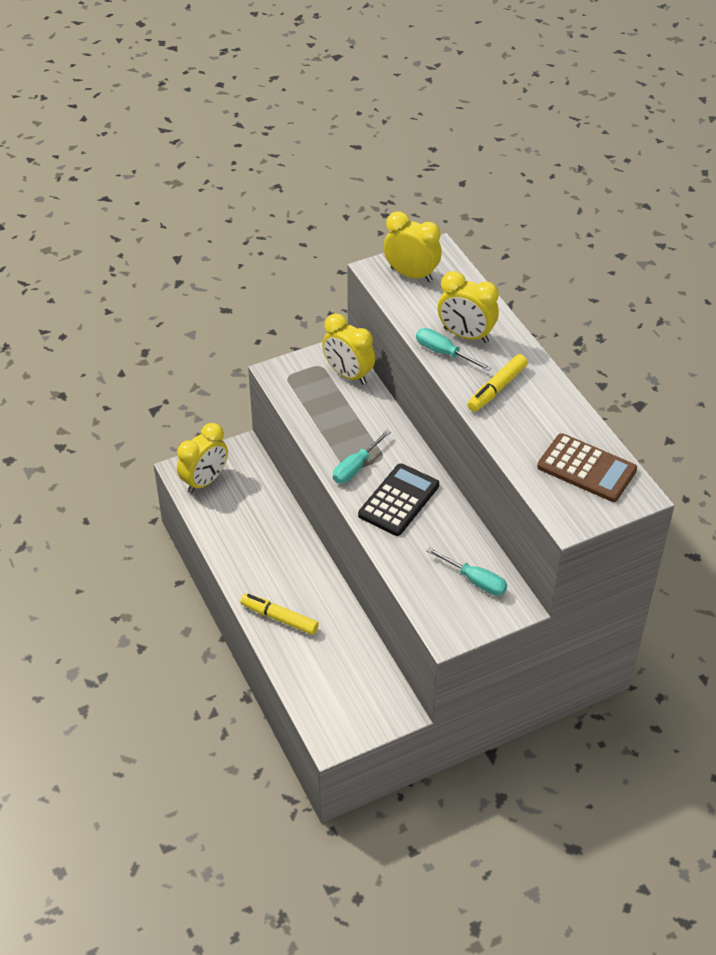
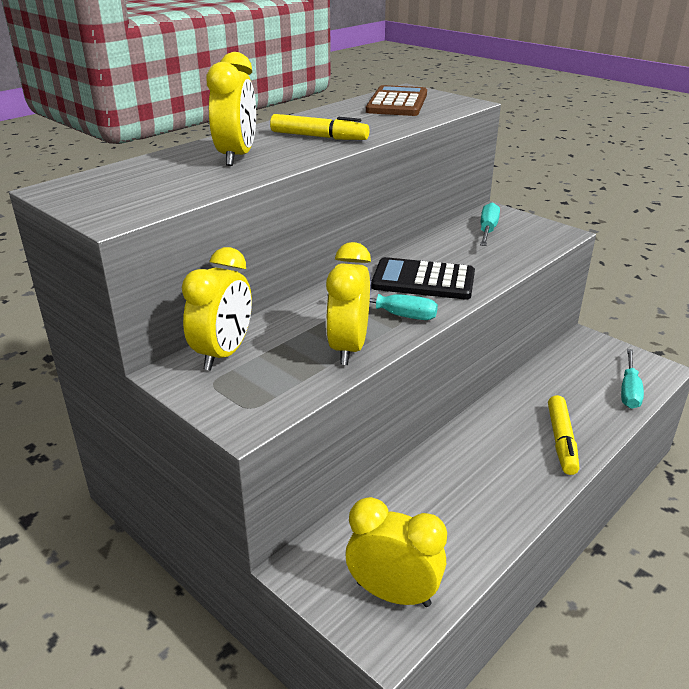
camera: 110 degrees left, 15 degrees down
yellow clock [383,212,442,282] -> yellow clock moved to [326,242,371,365]
turquoise screwdriver [416,328,492,371] -> turquoise screwdriver moved to [621,349,644,409]

